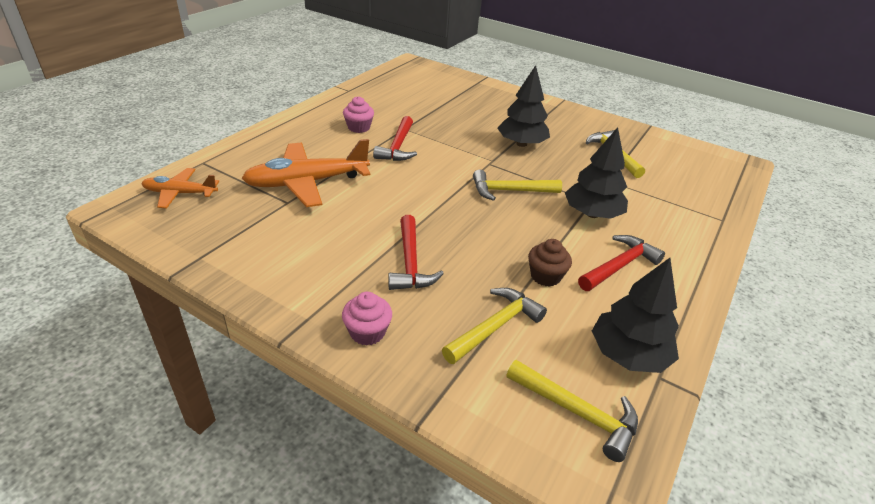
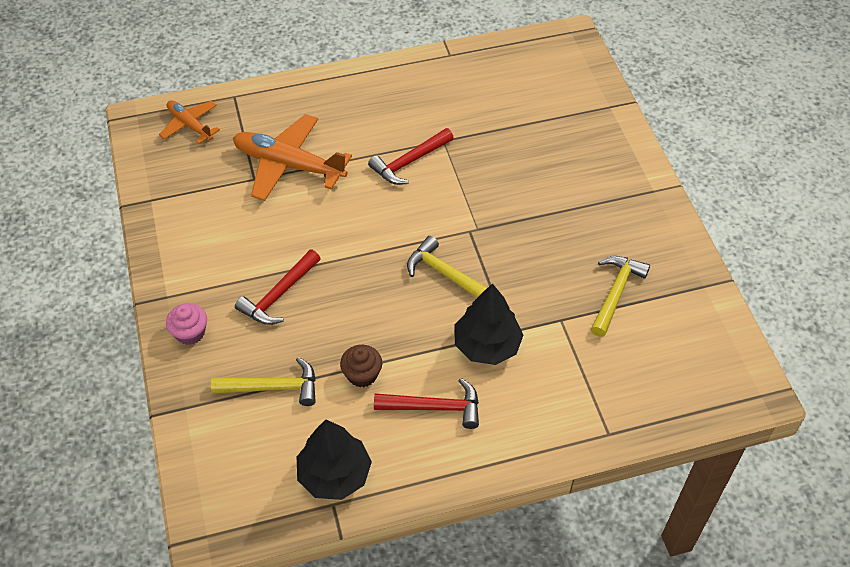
camera: 45 degrees right, 15 degrees up
pink cupcake [343,96,374,133] -> none
black tree [497,65,550,147] -> none
yellow hammer [507,360,638,462] -> none

